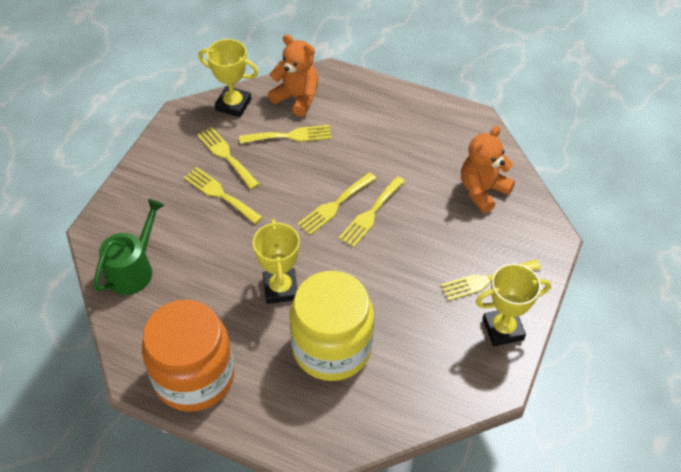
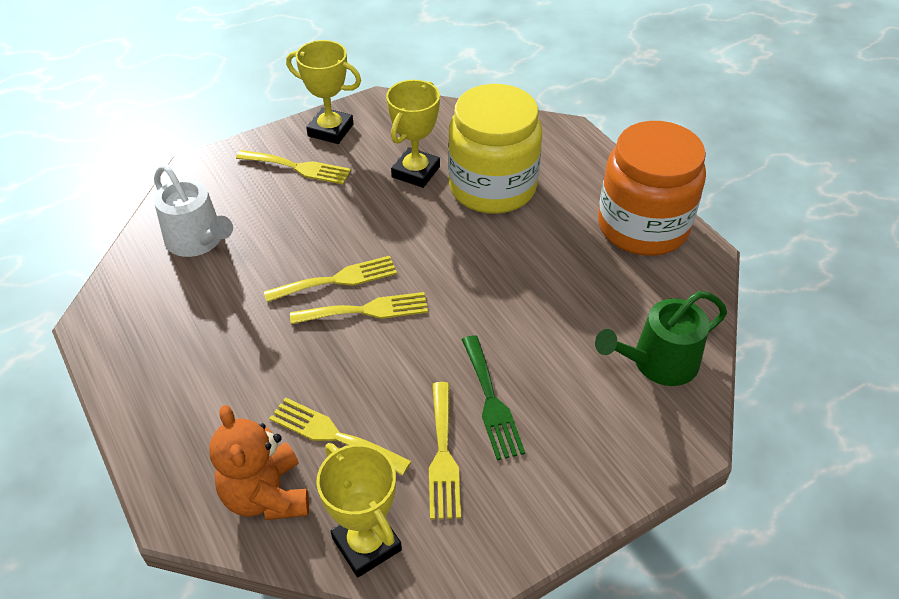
camera: 145 degrees left, 5 degrees down
yellow fork [184,167,263,224] -> green fork [462,335,525,460]
yellow trophy [253,219,300,304] -> yellow trophy moved to [386,80,440,188]
orange teddy bear [461,126,515,213] -> white watering can [154,164,233,257]

